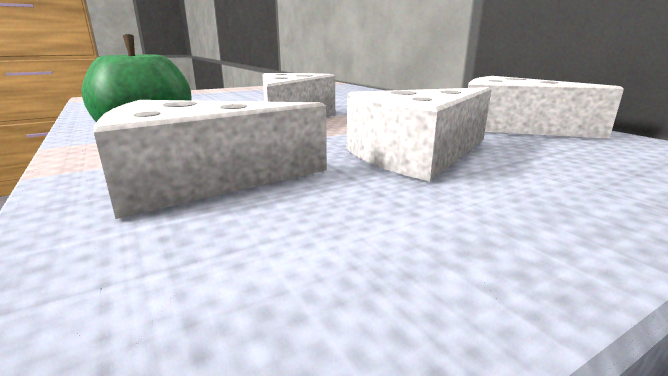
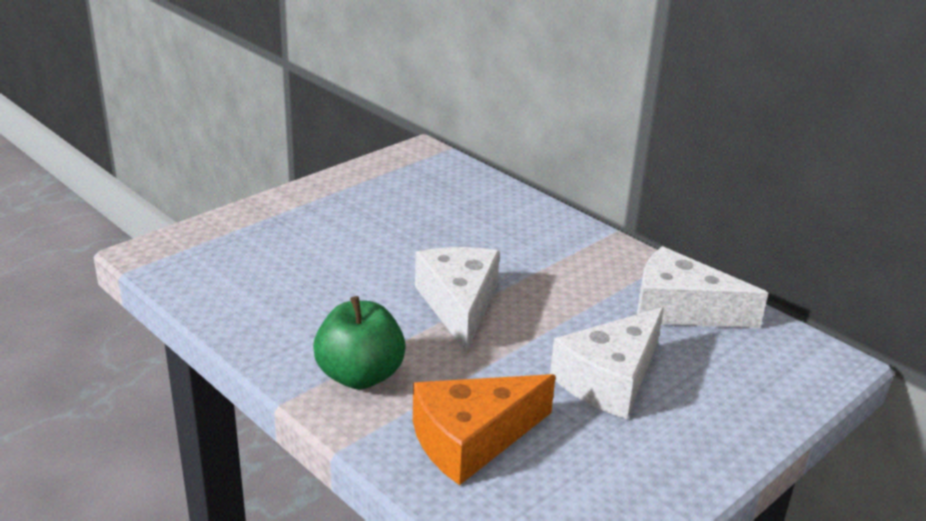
camera: 15 degrees left, 10 degrees up
white cheese [94,100,327,219] -> orange cheese [413,374,556,485]

